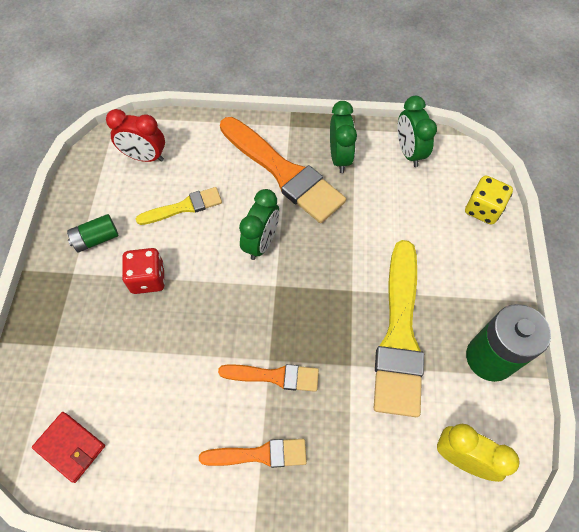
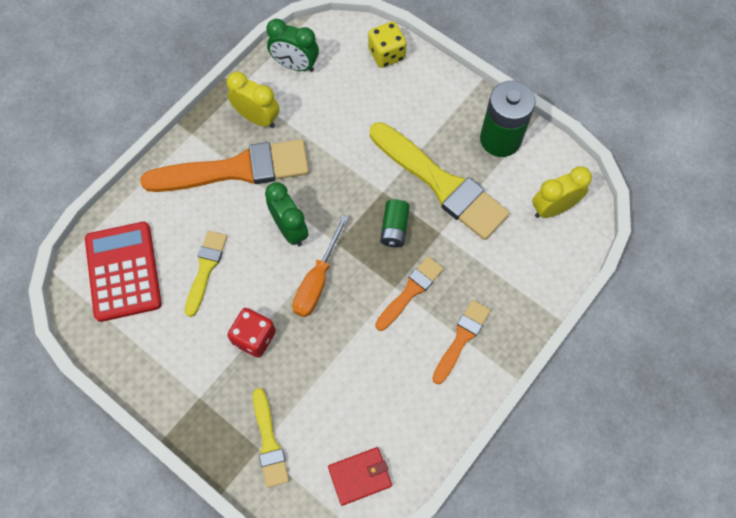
camera: 55 degrees left, 5 degrees up
green battery [67,214,119,252] -> green battery moved to [380,199,410,247]
red clock [106,109,165,162] -> red calculator [85,222,162,322]
green clock [330,101,357,173] -> yellow clock [227,71,279,128]
none -> yellow brush [253,388,289,488]
none -> orange screwdriver [292,215,349,317]

